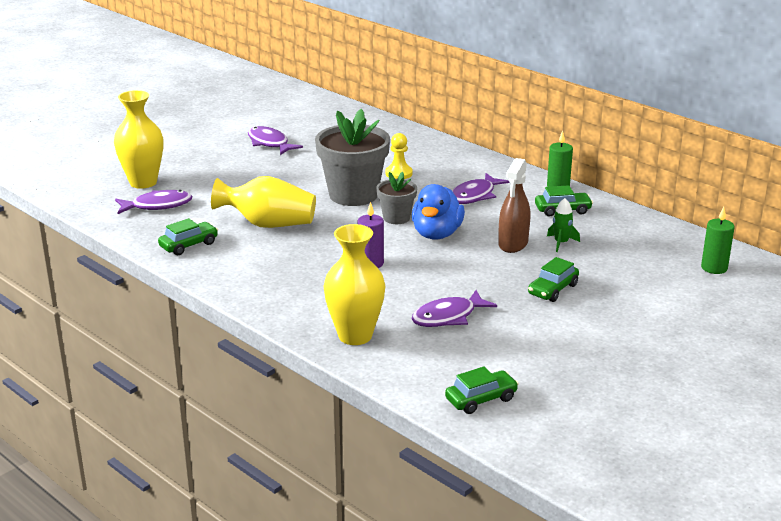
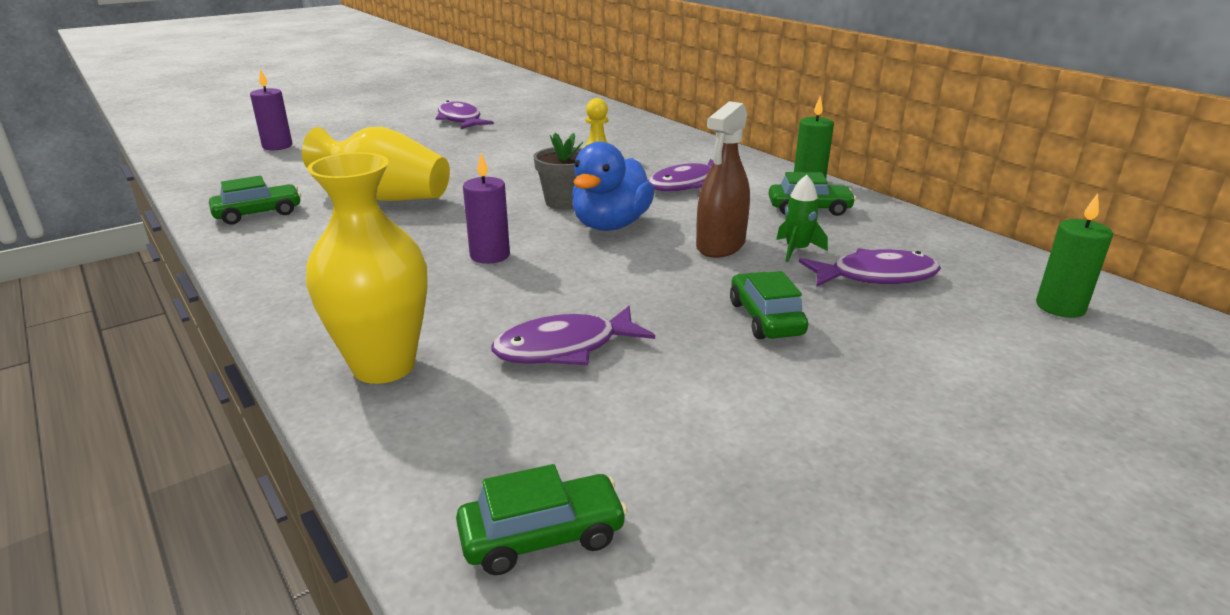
camera: 10 degrees right, 0 degrees up
yellow vase [114,90,163,189] -> purple candle [250,69,292,150]
purple fish [115,190,192,214] -> purple fish moved to [799,248,941,287]
grey flower pot [315,109,390,206] -> none
green car [528,257,579,302] -> green car turned 120 degrees clockwise [730,271,808,339]

